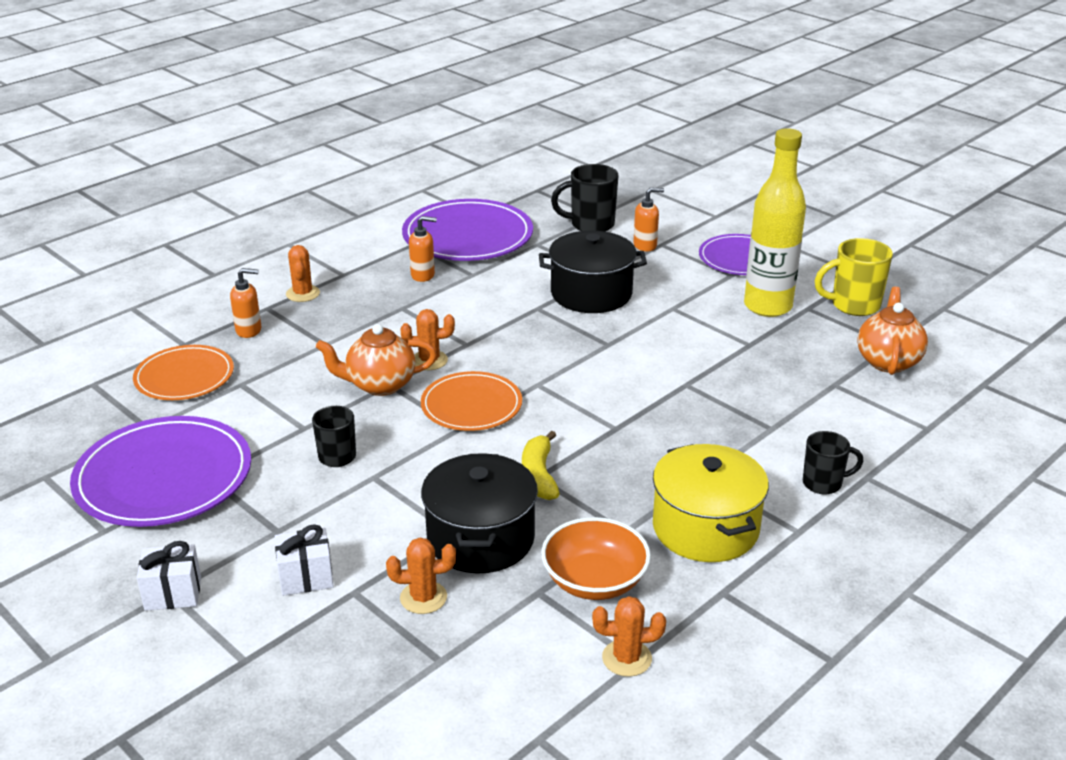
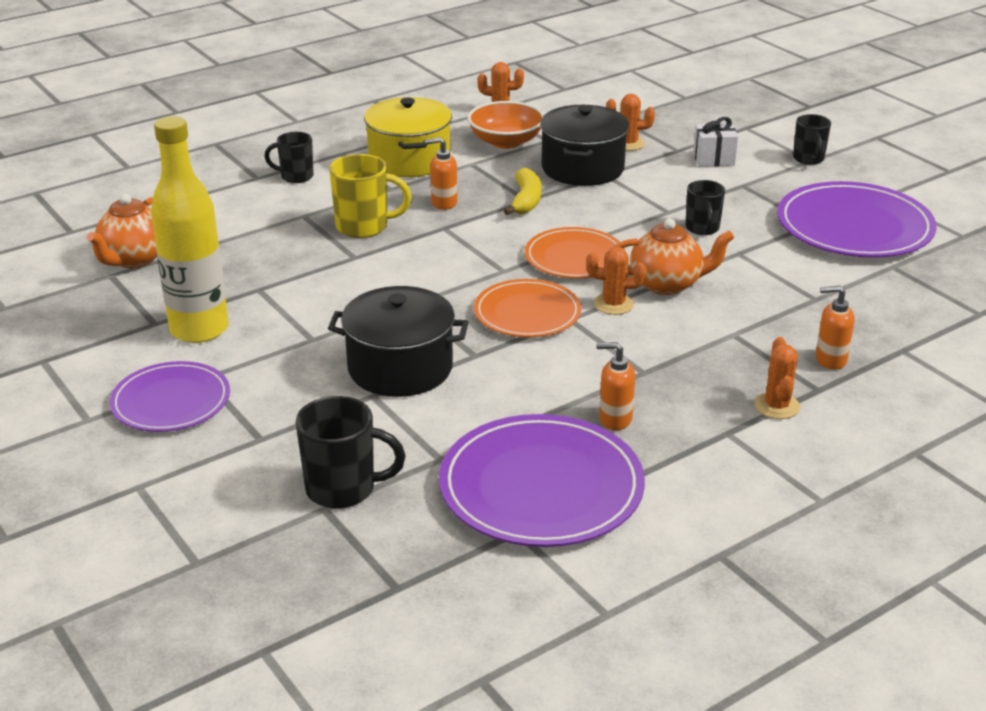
camera: 170 degrees left, 0 degrees up
orange plate [133,345,234,400] -> orange plate moved to [474,279,581,337]
white gift [137,541,201,611] -> black mug [793,114,831,165]
orange soap dispenser [633,187,664,251] -> orange soap dispenser moved to [425,137,458,210]
yellow mug [815,238,893,316] -> yellow mug moved to [329,154,412,238]

